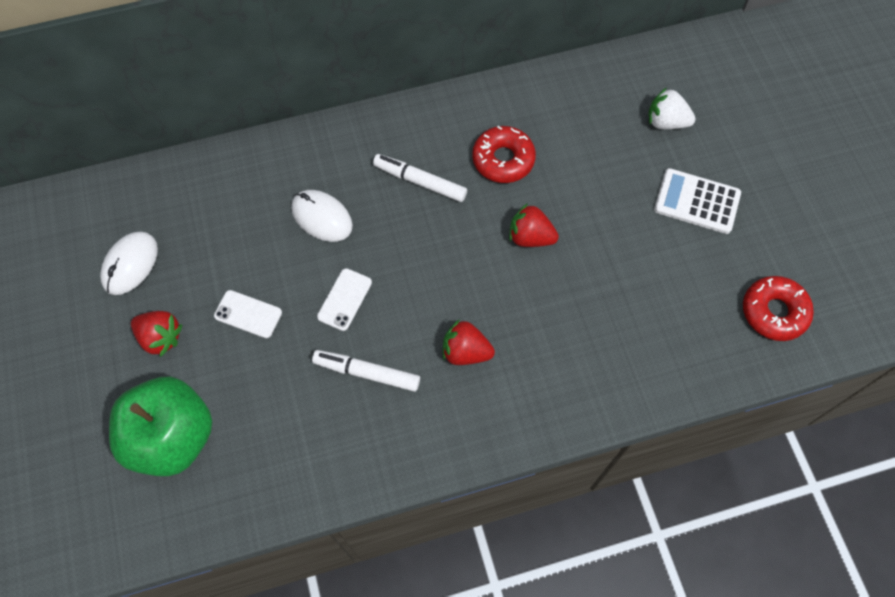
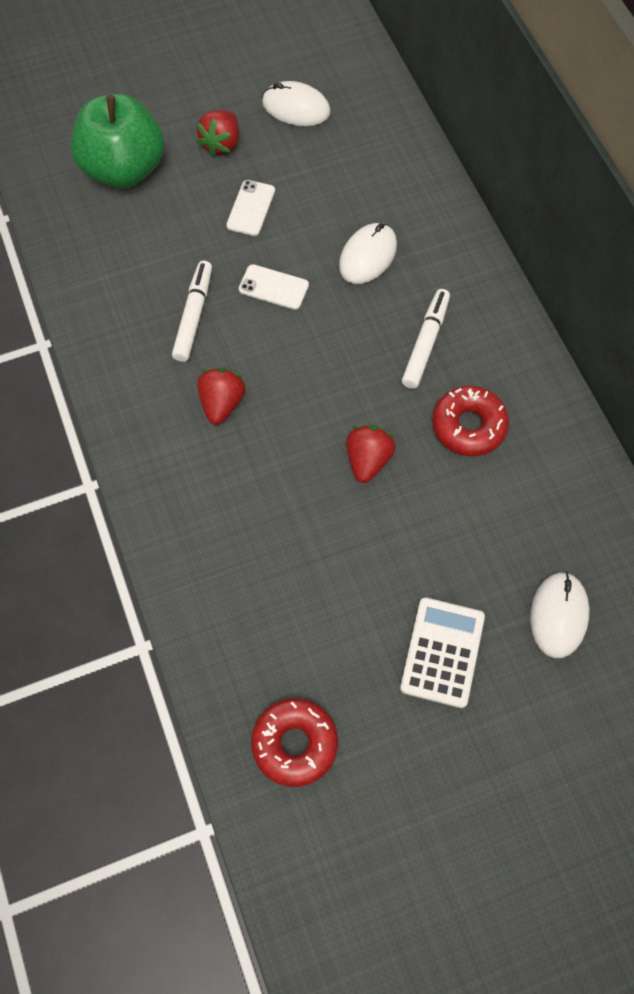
camera: 85 degrees right, 0 degrees up
white strawberry [649,87,695,129] -> white mouse [530,572,589,658]

